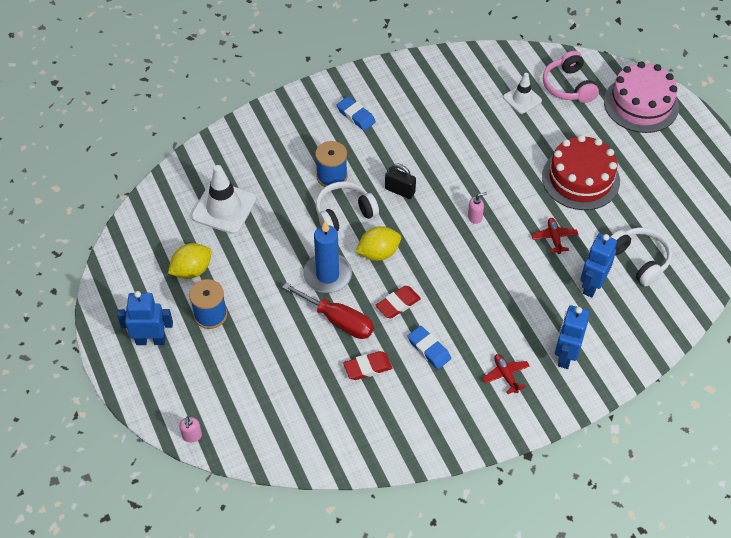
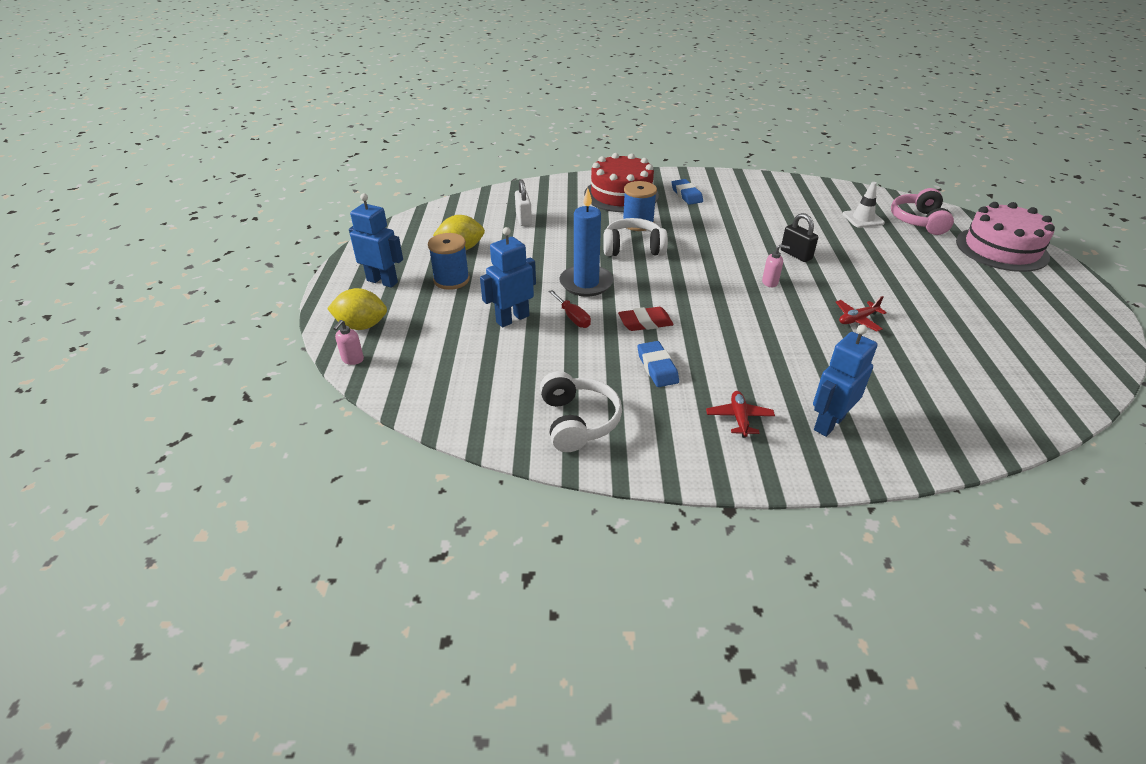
camera: 25 degrees right, 15 degrees down
white traffic cone [191,165,257,234] -> white padlock [515,180,532,226]
red screwdriver [282,283,374,339] -> red screwdriver [548,290,591,328], size x0.58
red eraser [343,351,392,380] -> none
yellow lemon [355,226,401,261] -> yellow lemon moved to [327,288,387,330]
black padlock [385,164,416,199] -> black padlock moved to [781,213,818,262]
red plane [532,218,579,254] -> red plane turned 135 degrees counterclockwise [836,296,887,331]
red cake [542,135,620,210] -> red cake moved to [584,153,659,212]
blue robot [580,233,617,297] -> blue robot moved to [480,227,536,327]
white headphones [611,227,672,286] -> white headphones moved to [540,371,622,452]

